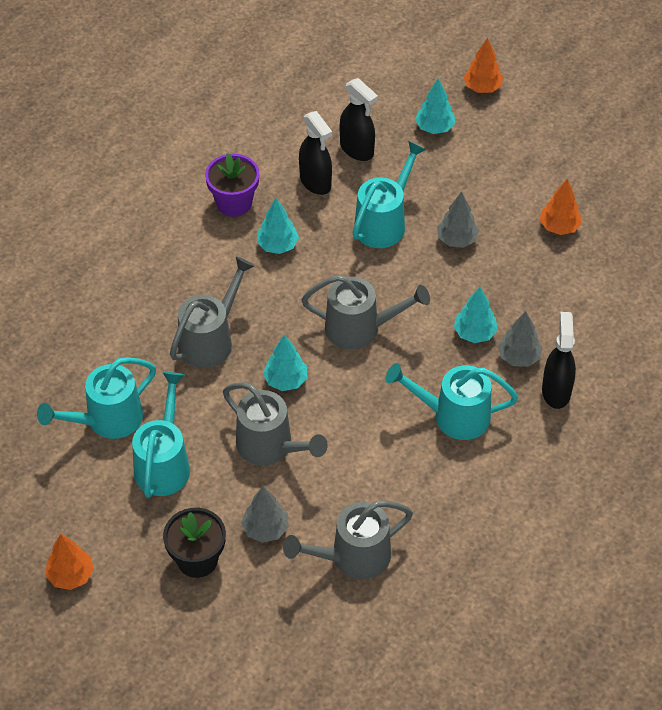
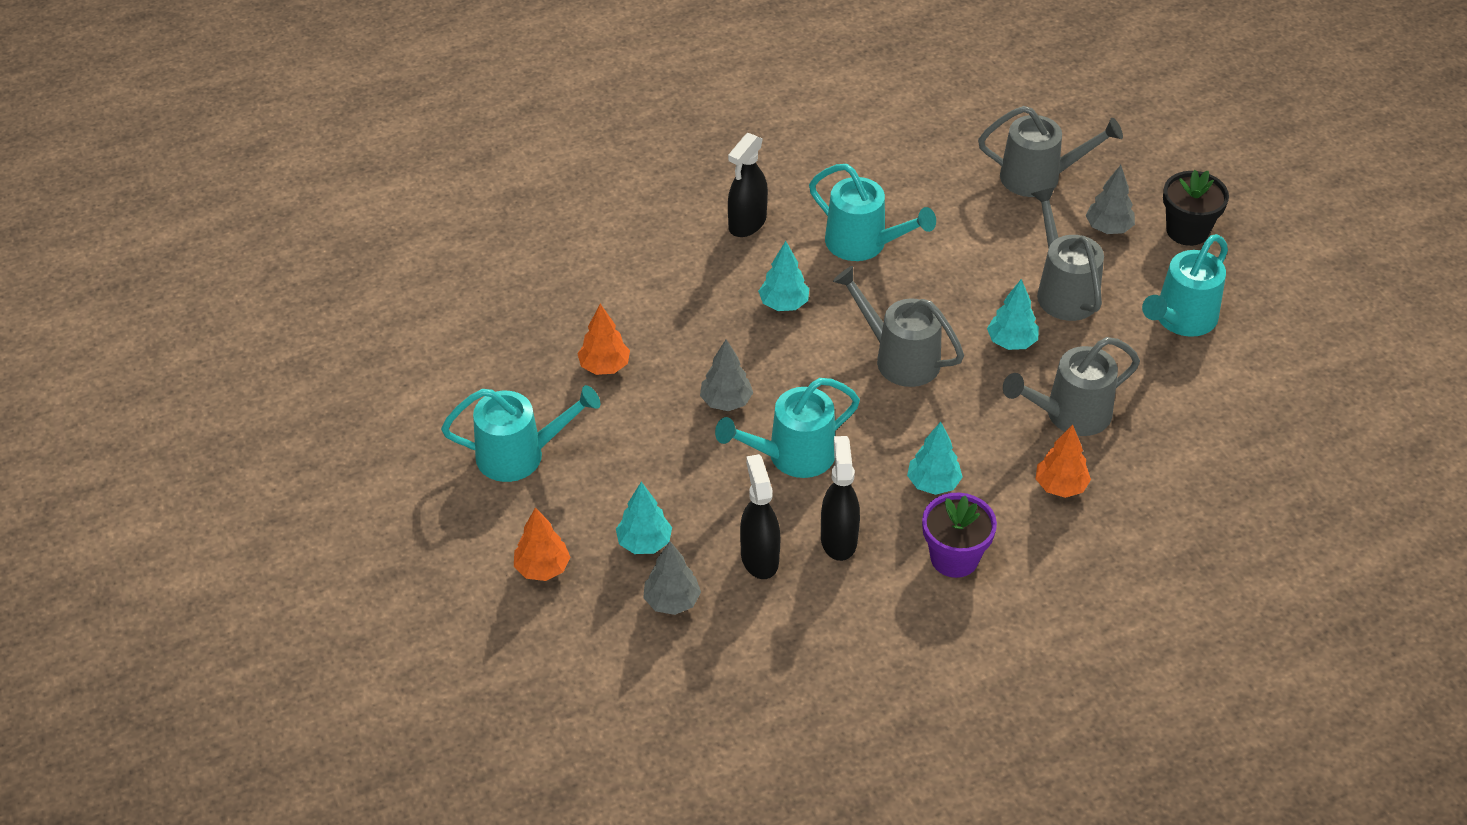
camera: 150 degrees left, 5 degrees down
turquoise watering can [37,357,156,439] -> turquoise watering can moved to [441,385,600,482]
orange tree [45,534,94,590] -> orange tree moved to [1036,424,1091,498]
grey tree [498,311,542,367] -> grey tree moved to [643,541,701,615]

